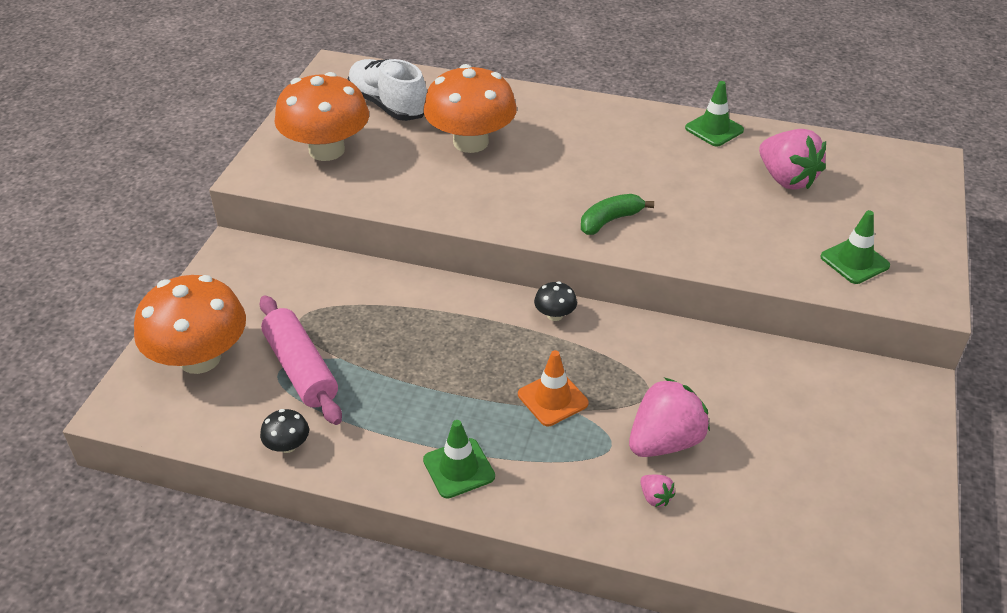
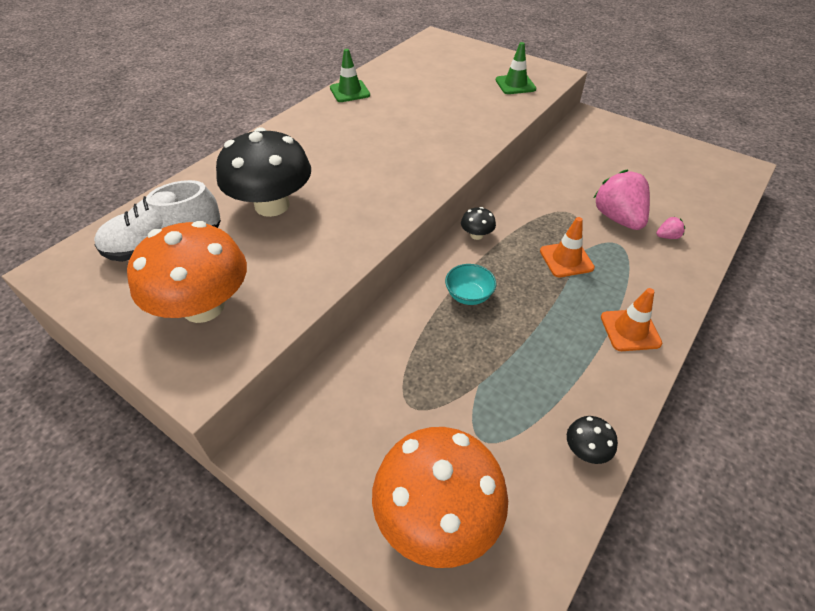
camera: 70 degrees left, 5 degrees up
pink rolling pin [259,295,342,425] -> none
orange mushroom [423,64,517,153] -> black mushroom [216,127,311,217]
green traffic cone [423,420,495,499] -> orange traffic cone [601,288,662,351]
green banana [581,194,654,235] -> none
pink strawberry [759,129,826,190] -> none
none -> turquoise bowl [445,264,497,305]

